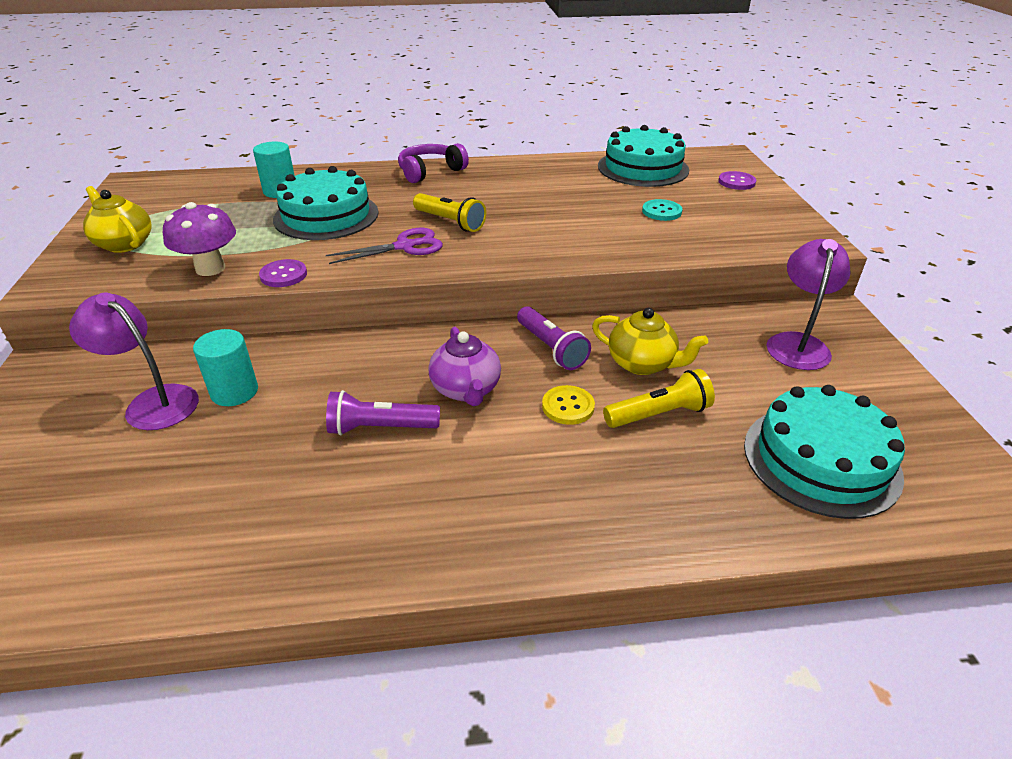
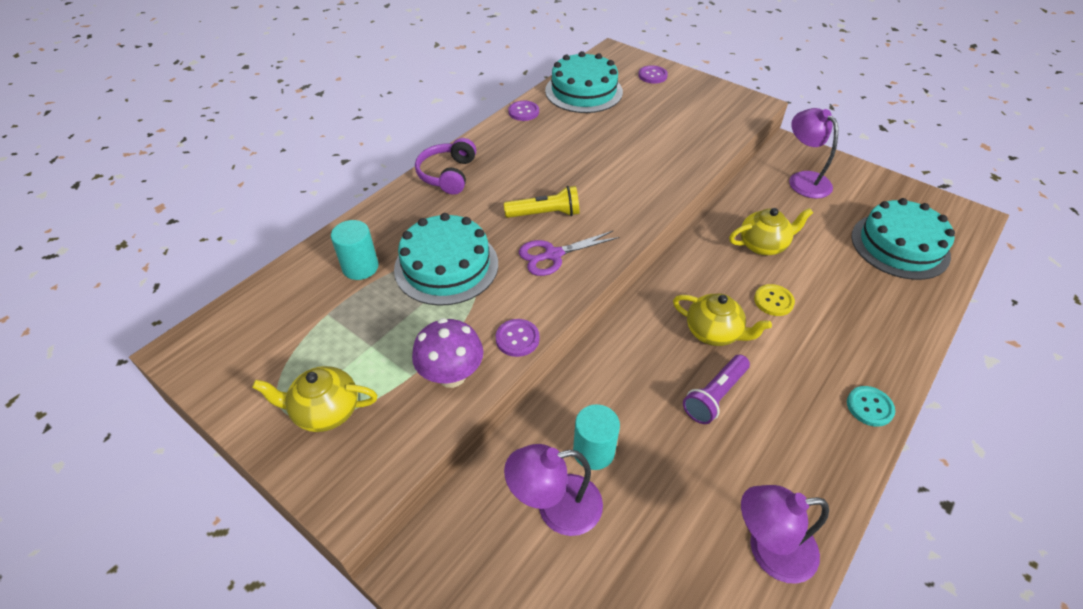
camera: 45 degrees left, 10 degrees up
purple scissors [326,228,443,264] -> purple scissors turned 135 degrees counterclockwise [519,230,619,276]
purple teapot [428,327,501,406] -> yellow teapot [673,293,772,346]
purple flashlight [517,306,591,370] -> none
yellow flashlight [603,369,715,428] -> none
turquoise button [642,199,683,221] -> turquoise button moved to [847,386,895,427]
none -> purple button [508,101,539,121]
none -> purple lamp [741,485,829,584]

